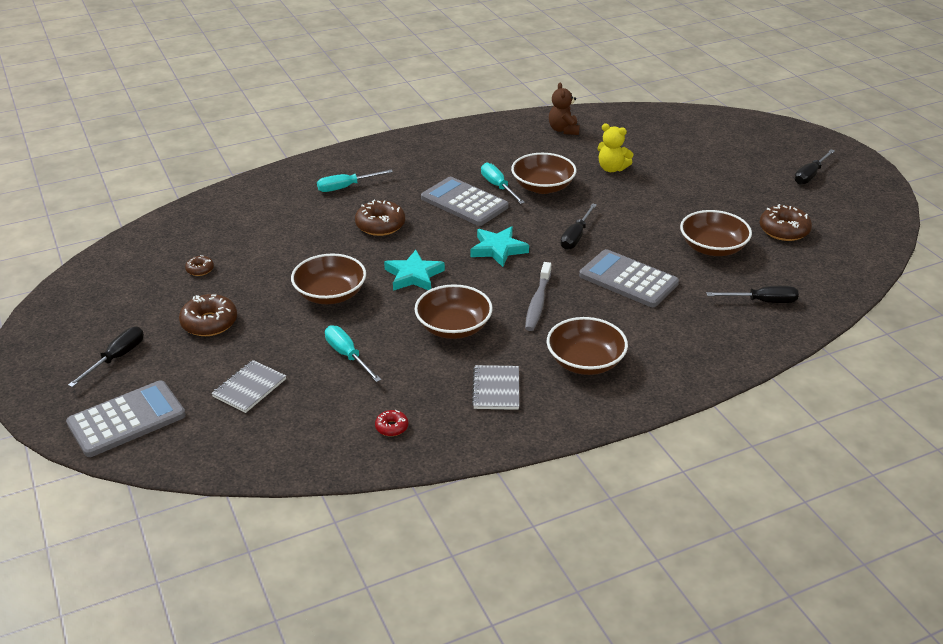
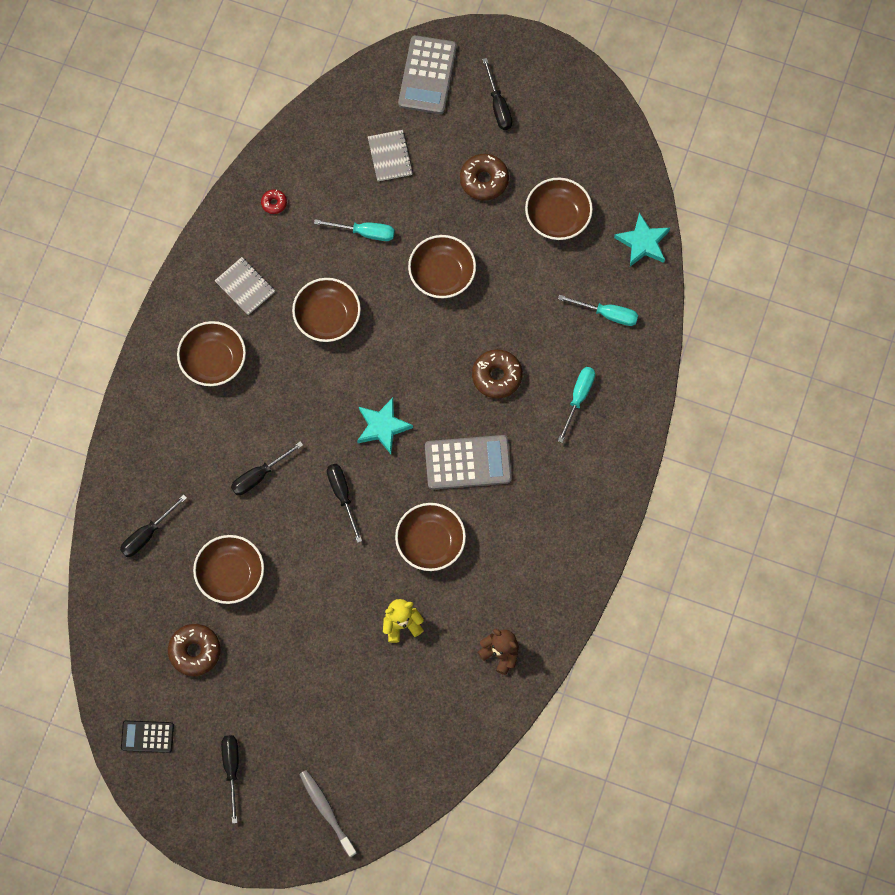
camera: 135 degrees right, 35 degrees up
brown donut [185,255,214,276] -> brown bowl [525,177,593,240]
turquoise star [384,250,445,291] -> turquoise star moved to [614,212,670,267]
turquoise screwdriver [481,163,525,204] -> turquoise screwdriver moved to [558,295,638,326]
grey toothbrush [525,262,551,331] -> grey toothbrush moved to [299,770,357,857]
grey calculator [579,249,679,307] -> black screwdriver [231,441,303,495]
none -> black calculator [121,720,174,753]

